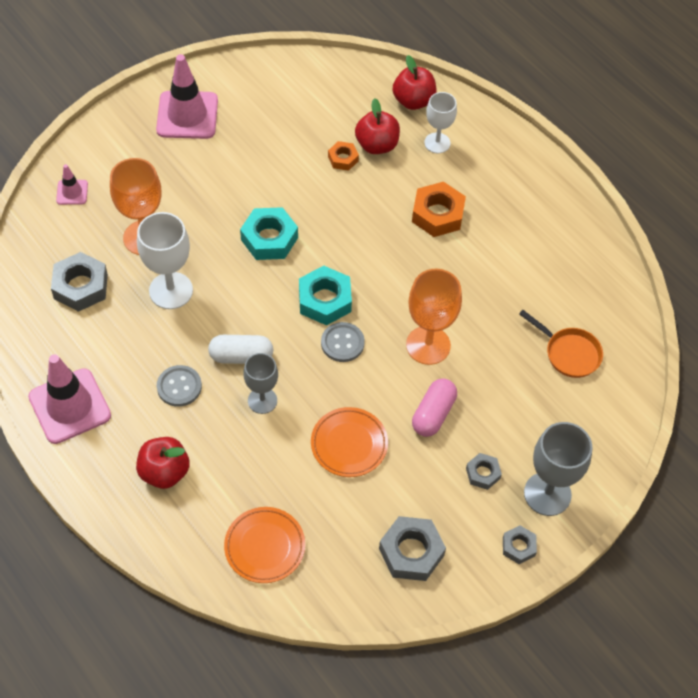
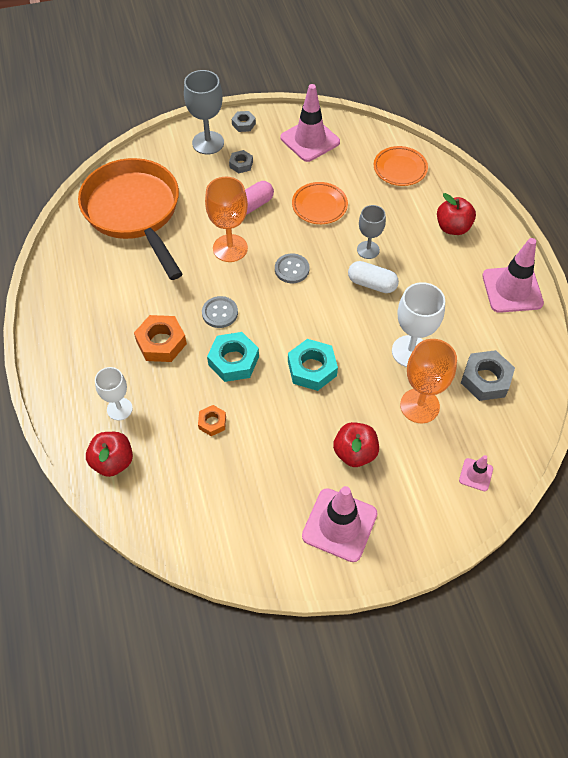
camera: 155 degrees left, 0 degrees up
grey button [157,365,202,407] -> grey button moved to [202,296,238,328]
turquoise nut [299,266,352,325] -> turquoise nut moved to [207,332,259,382]
red apple [355,98,400,154] -> red apple moved to [333,422,379,467]
grey nut [379,516,446,581] -> pink traffic cone [280,84,340,162]
orange pan [519,310,603,378] -> orange pan [78,158,182,280], size x2.34

